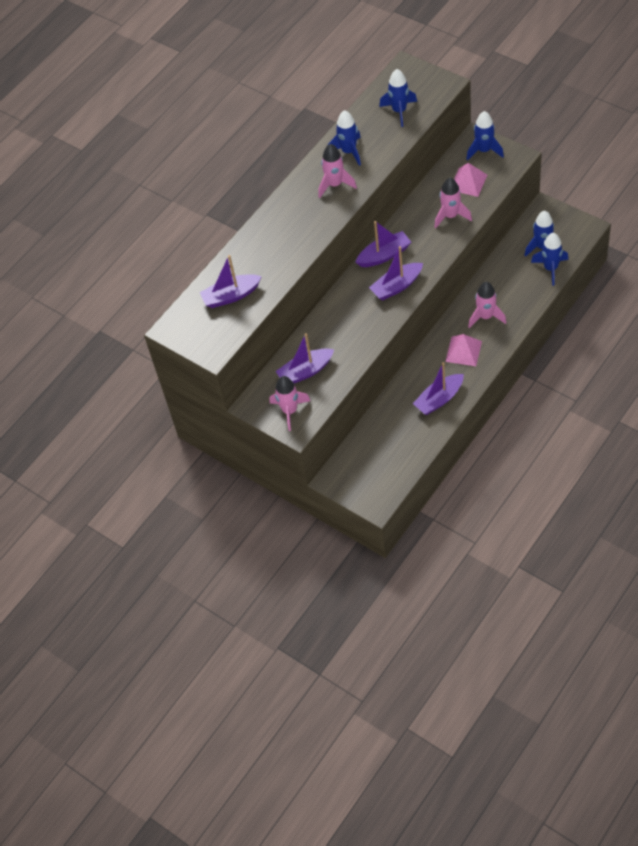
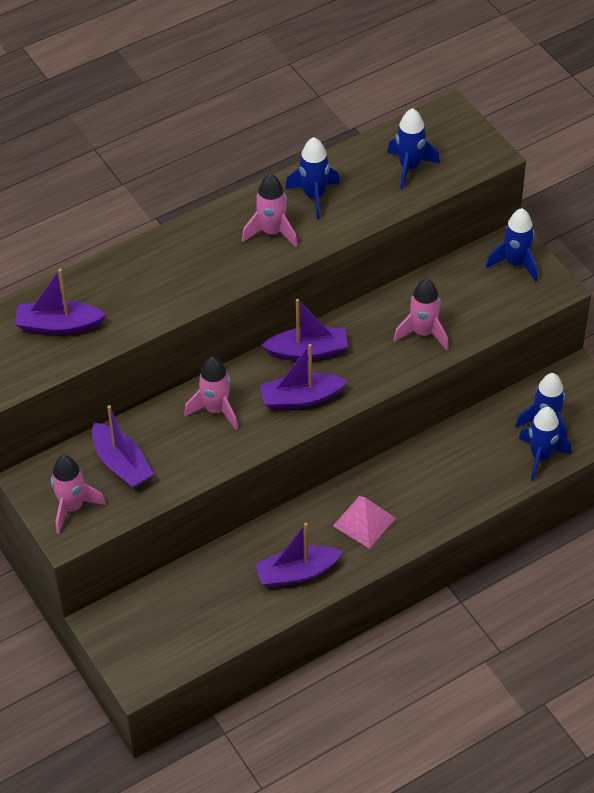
camera: 15 degrees right, 5 degrees down
purple boat [276,333,334,383] -> purple boat turned 120 degrees counterclockwise [92,405,154,488]
pink pyramid [454,163,487,197] -> none
pink rocket [468,282,506,328] -> pink rocket moved to [184,357,238,430]

